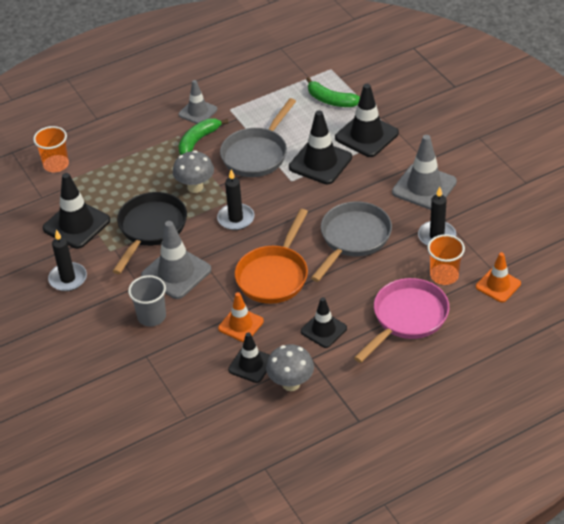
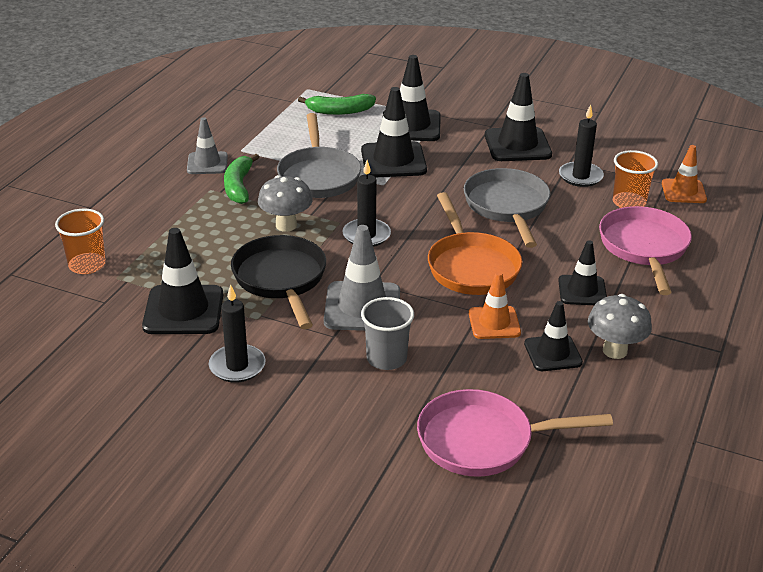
camera: 40 degrees left, 10 degrees down
grey traffic cone [392,135,457,210] -> black traffic cone [485,73,552,161]
none -> pink pan [417,389,613,477]

